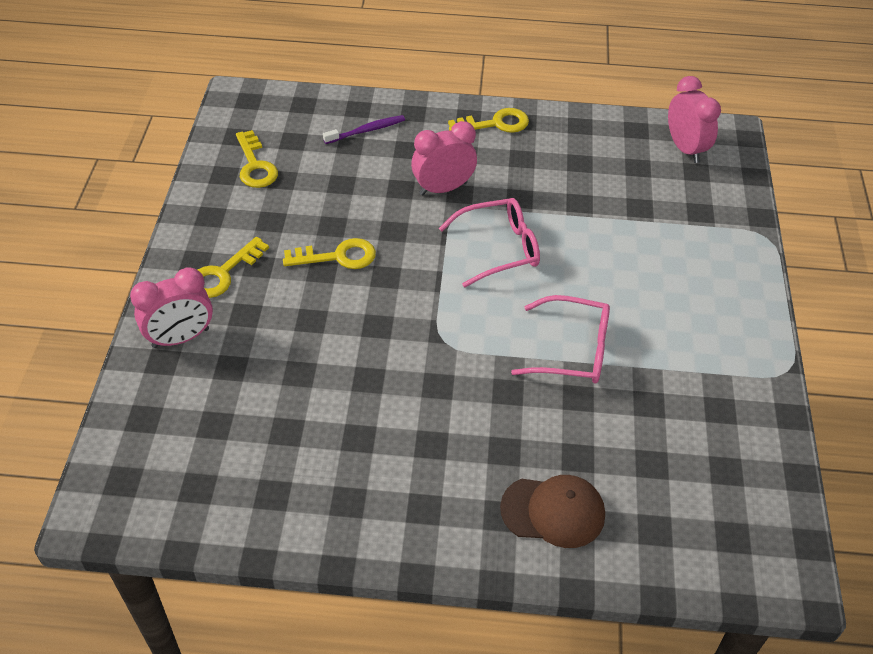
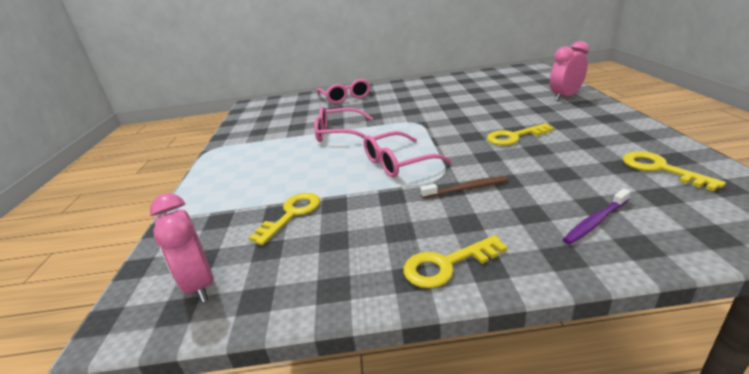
camera: 175 degrees right, 20 degrees down
yellow key [197,237,269,298] -> yellow key moved to [249,193,320,245]
pink clock [411,121,477,195] -> brown toothbrush [420,176,508,198]
brown cap [500,475,605,548] -> pink glasses [317,79,371,104]

